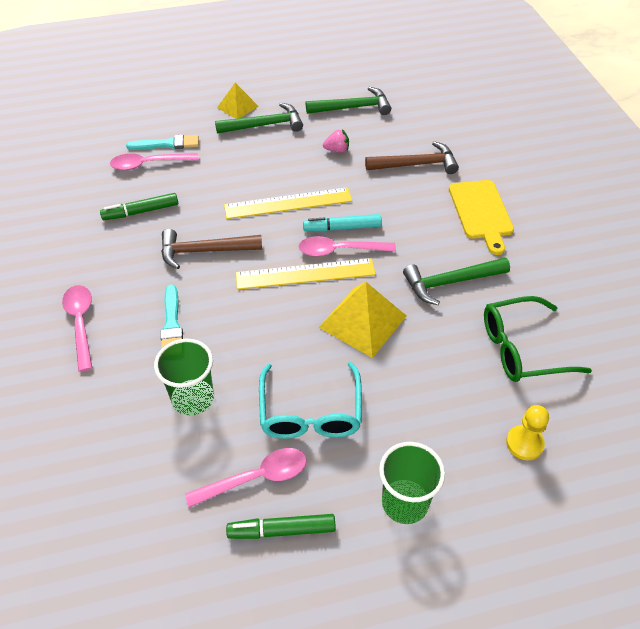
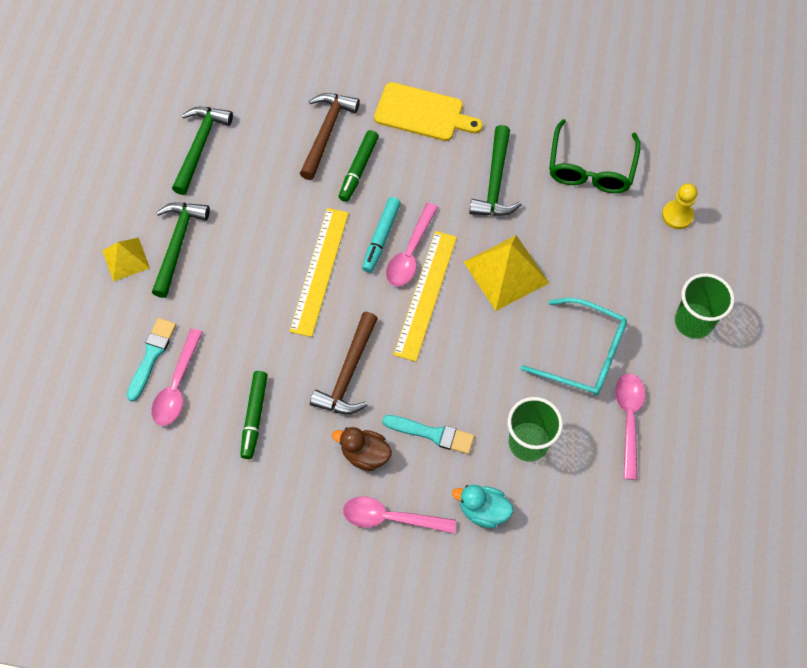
camera: 65 degrees left, 15 degrees up
green marker [226,514,336,539] -> green marker moved to [339,130,379,202]
pink strawberry [323,129,349,153] -> none
none -> brown duck [332,427,392,471]
none -> turquoise duck [452,485,513,528]

